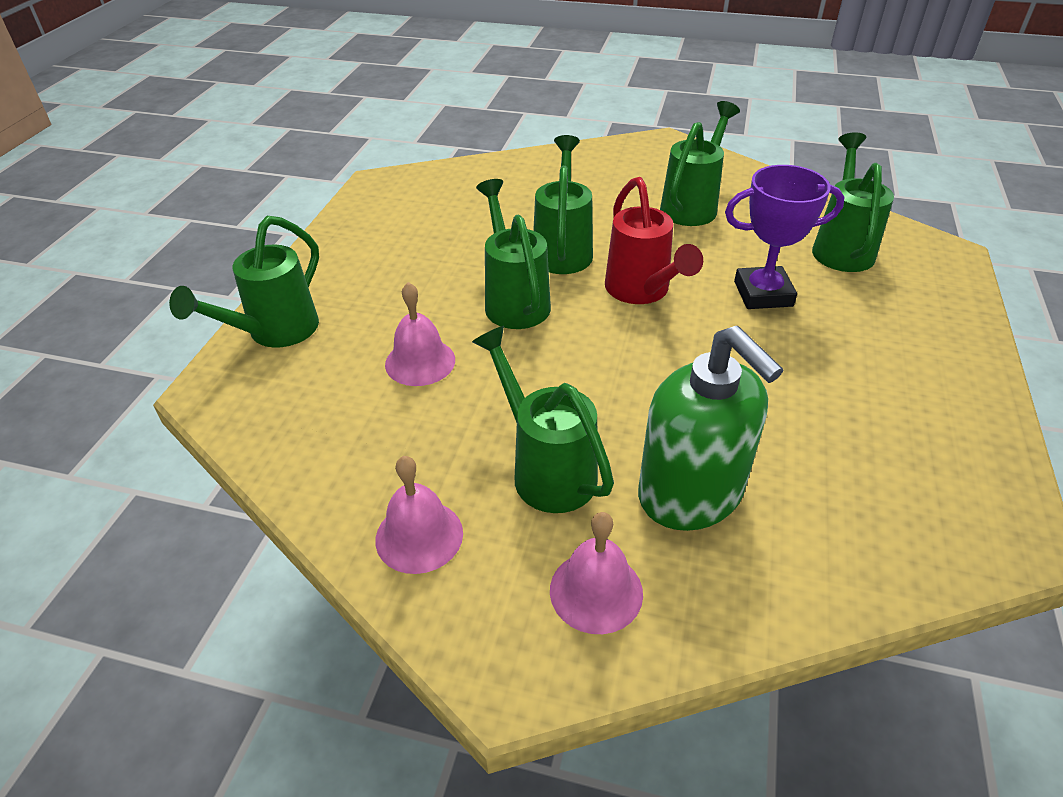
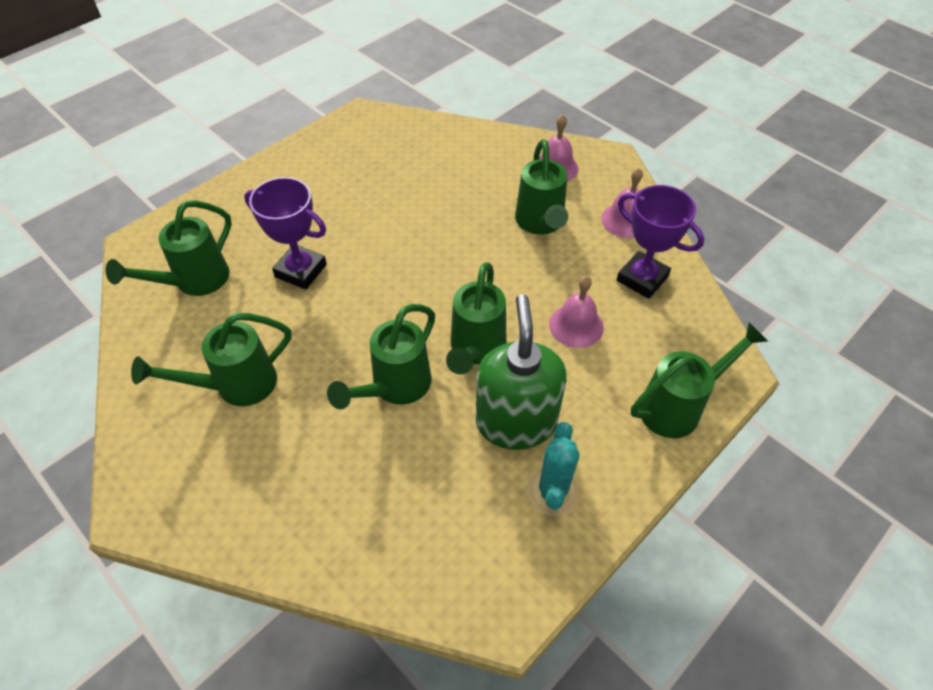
camera: 150 degrees left, 10 degrees up
red watering can [605,177,703,304] -> none
green soap dispenser [638,326,783,531] -> green soap dispenser moved to [476,294,567,450]
none -> turquoise cactus [527,422,580,517]
none -> purple trophy [617,185,704,299]

